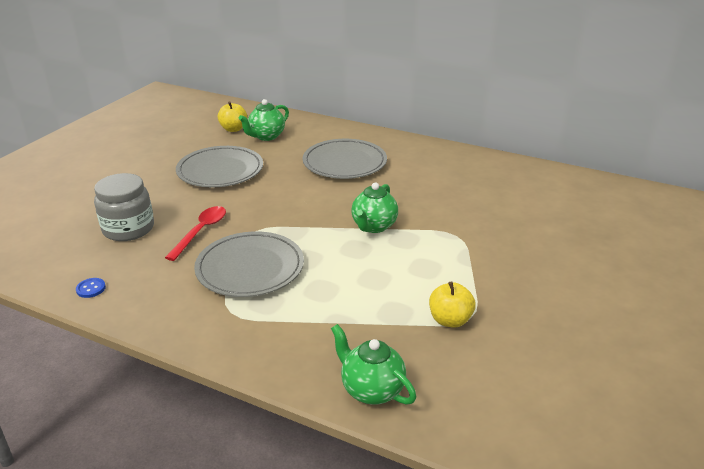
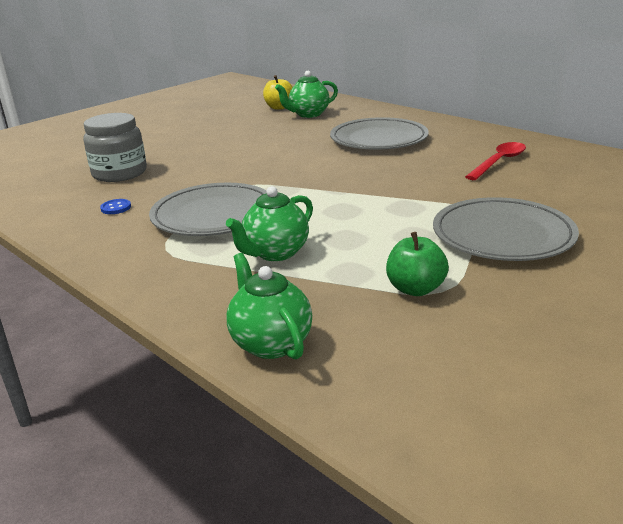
camera: 20 degrees right, 5 degrees down
blue button [76,278,106,298] -> blue button moved to [100,199,131,214]
red spoon [165,206,226,261] -> red spoon moved to [465,142,526,180]
grey plate [176,146,263,187] -> grey plate moved to [433,197,579,261]
green teapot [351,182,398,233] -> green teapot moved to [226,186,313,261]
yellow apple [429,281,476,328] -> green apple [386,232,449,296]

